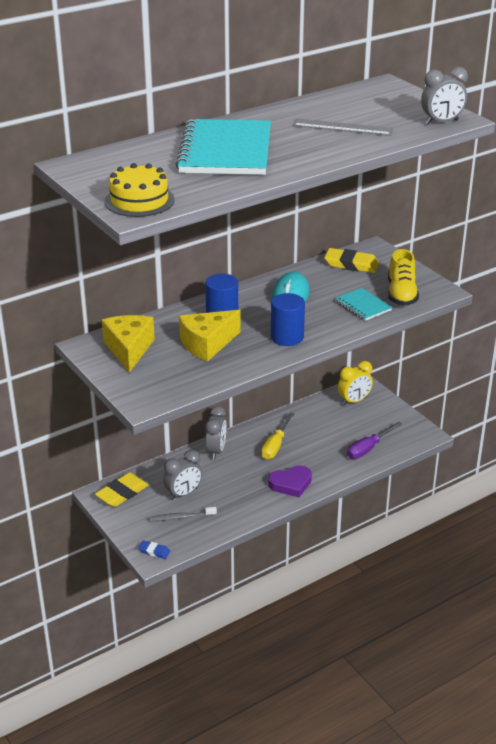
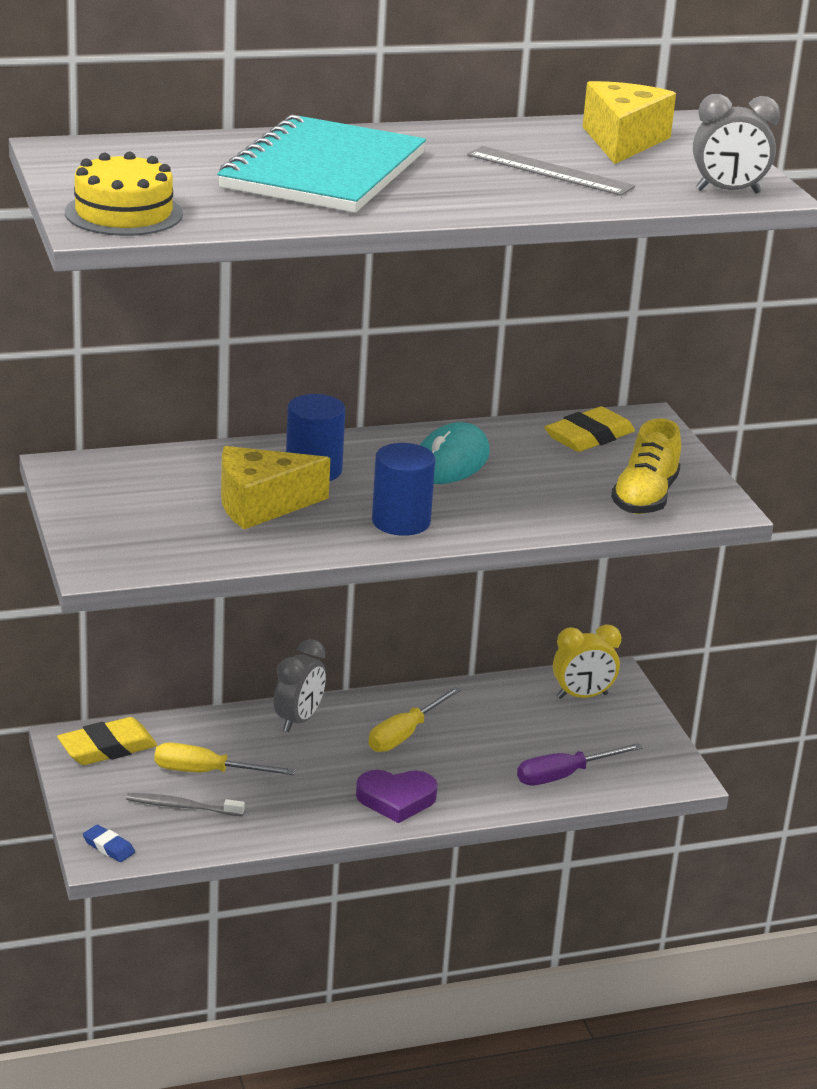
camera: 15 degrees right, 5 degrees down
yellow cheese [102,315,155,373] -> yellow cheese moved to [582,81,676,164]
grey clock [163,450,202,500] -> yellow screwdriver [154,743,295,775]
yellow eraser [324,248,379,273] -> yellow eraser turned 75 degrees counterclockwise [544,406,635,452]
turquoise notebook [335,288,392,321] -> none

